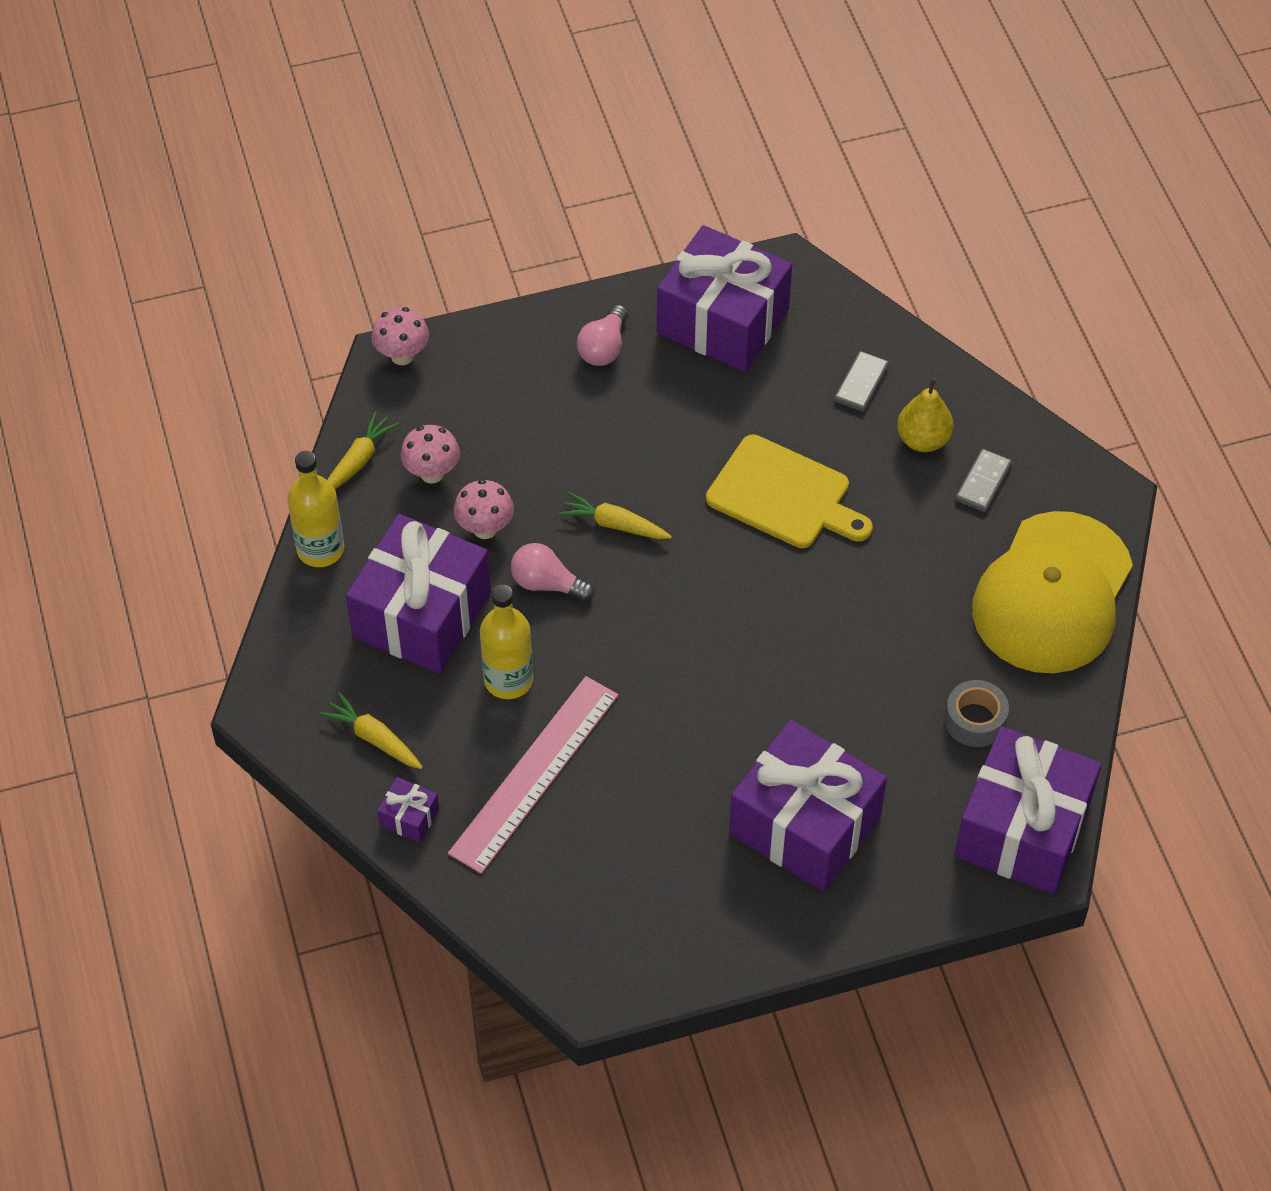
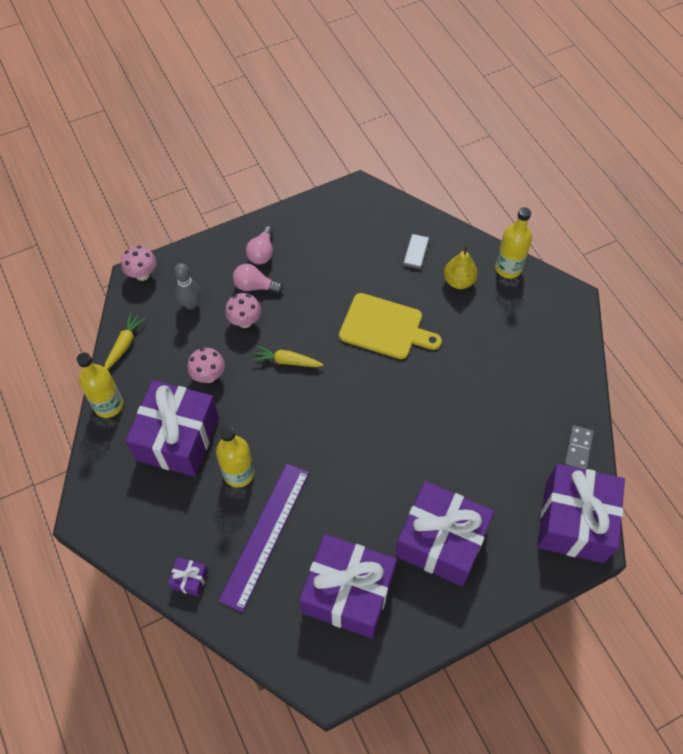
camera: 10 degrees left, 5 degrees up
yellow carrot [320,692,423,769] -> none
pink mushroom [400,425,460,484] -> pink mushroom moved to [225,293,261,328]
pink ruler [448,676,619,874] -> purple ruler [219,464,309,612]
pink light bulb [511,543,594,602] -> pink light bulb moved to [233,264,283,293]
purple gift [657,225,792,372] -> purple gift moved to [299,534,397,638]
grey tape [945,680,1009,747] -> none
grey domino [955,449,1012,512] -> grey domino moved to [564,425,594,470]
yellow cap [972,511,1133,673] -> none
none -> grey bowling pin [174,263,201,310]
none -> yellow bottle [495,207,532,279]

